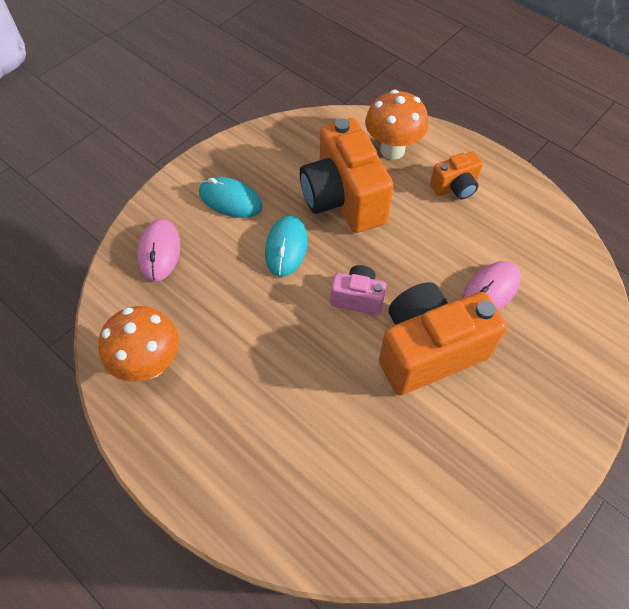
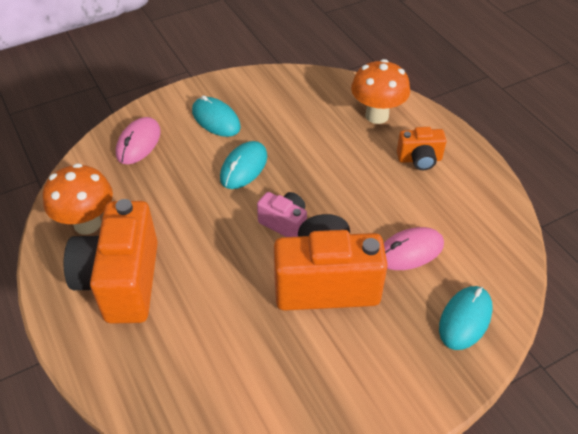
camera: 20 degrees right, 10 degrees down
orange camera [300,118,394,233] -> orange camera moved to [64,199,158,324]
none -> turquoise mouse [439,286,493,350]

